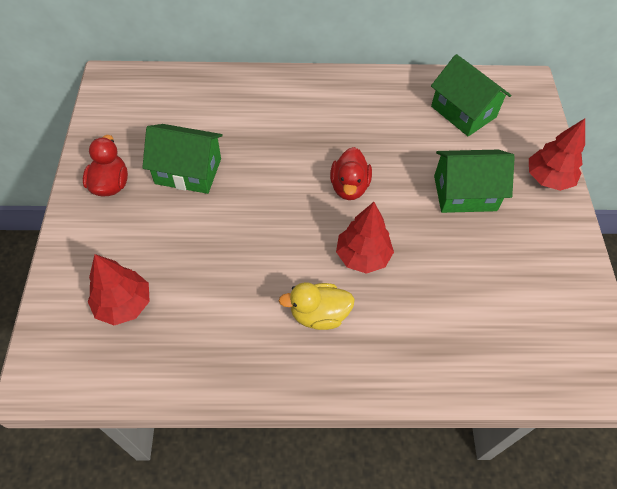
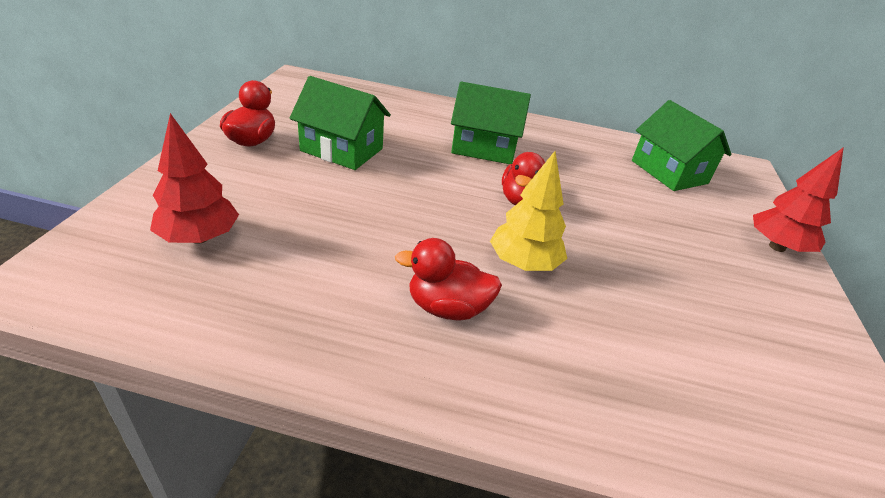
camera: 10 degrees right, 20 degrees down
yellow duck [279,282,355,330] -> red duck [395,238,502,320]
red tree [336,202,394,274] -> yellow tree [490,151,567,271]
green house [434,150,515,213] -> green house moved to [451,82,531,164]

